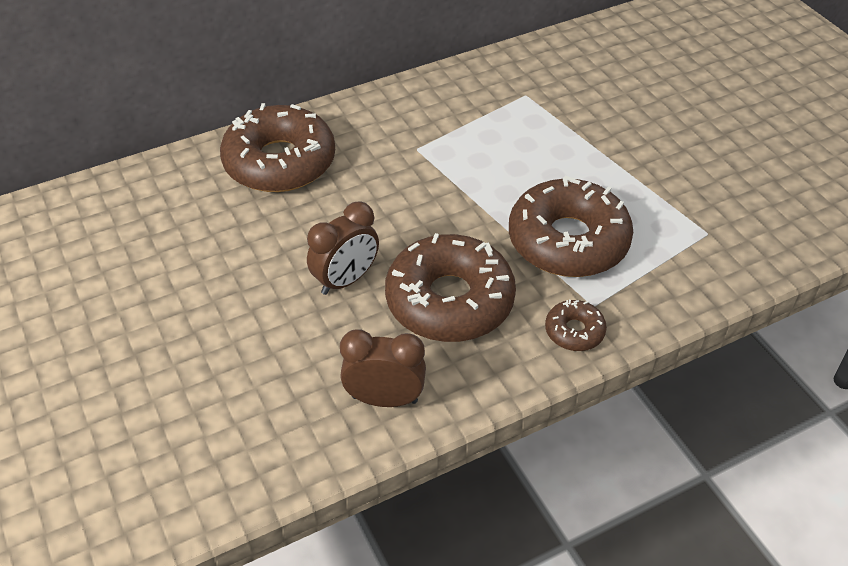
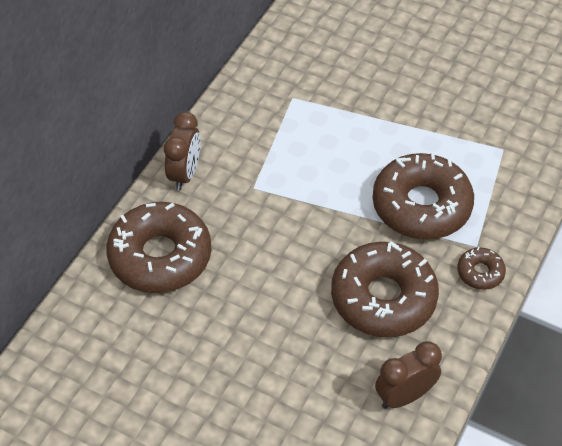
camera: 35 degrees left, 5 degrees up
brown clock [307,201,379,295] -> brown clock moved to [164,112,200,191]

